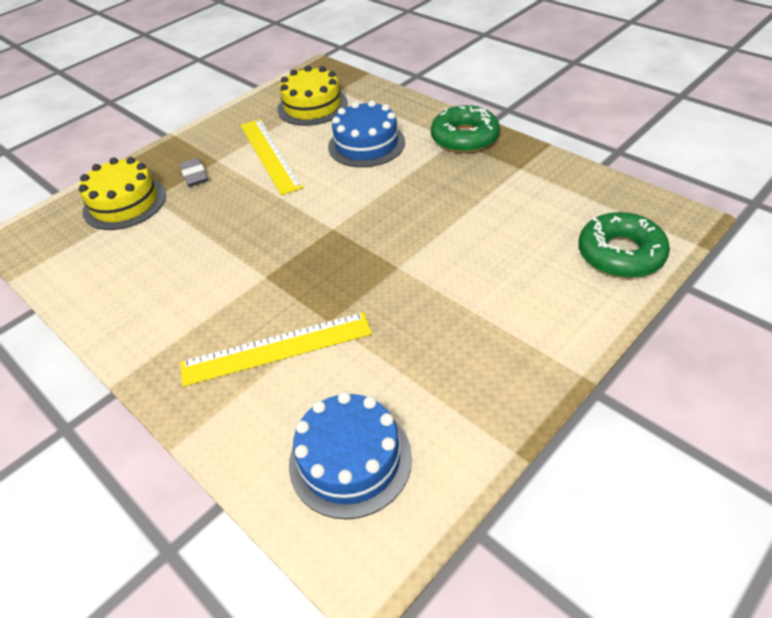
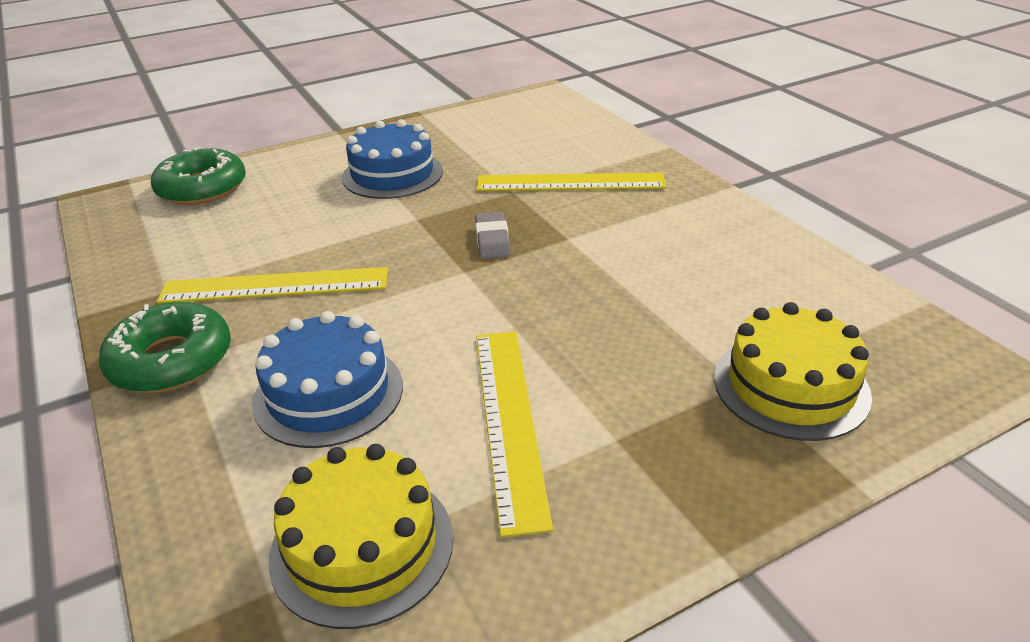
camera: 165 degrees left, 10 degrees down
grey eraser [179,158,208,187] -> grey eraser moved to [475,212,511,259]
blue cake [289,392,412,519] -> blue cake moved to [342,120,443,199]
none -> yellow ruler [157,267,388,304]

